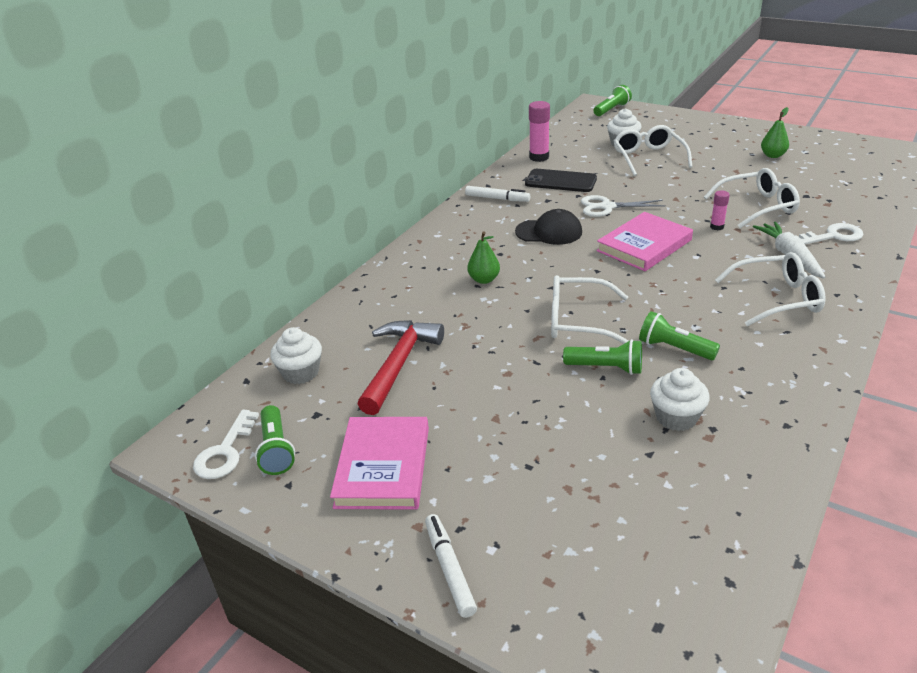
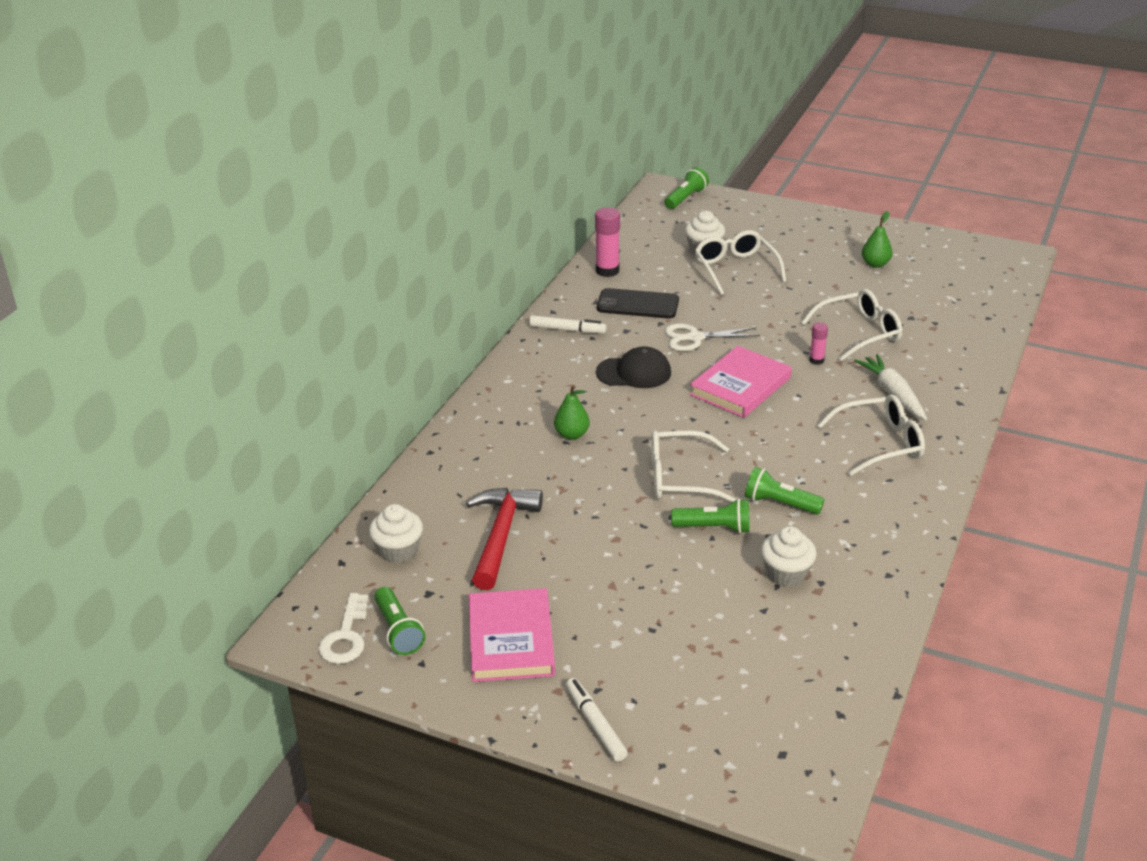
camera: 10 degrees left, 0 degrees up
white key [795,223,864,245] -> none

